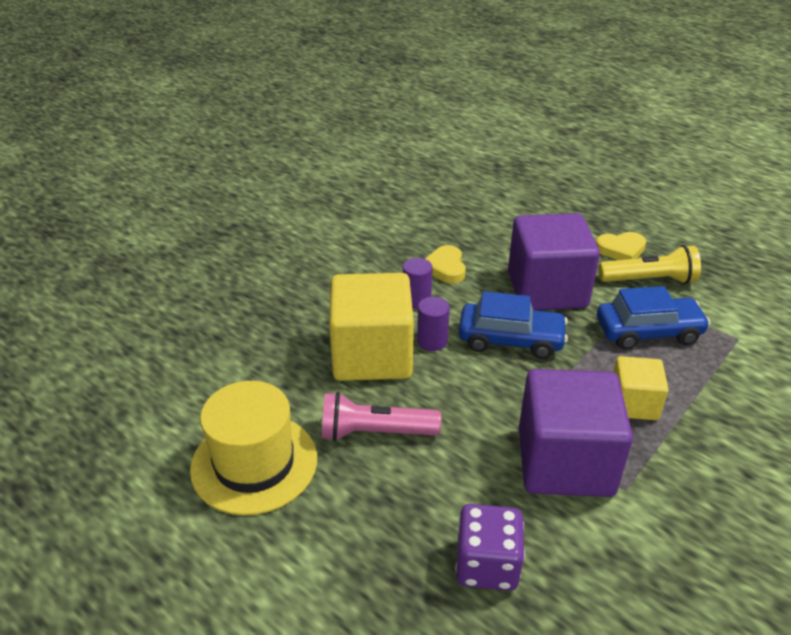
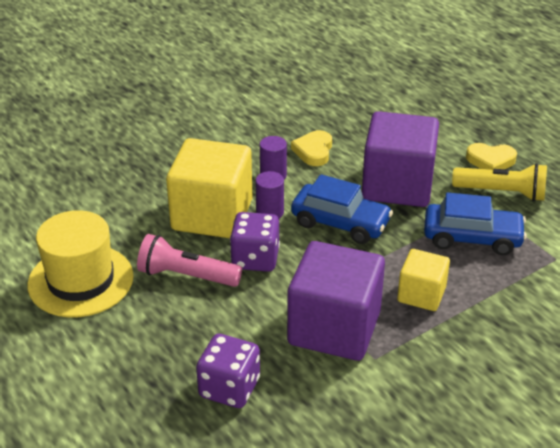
camera: 15 degrees right, 0 degrees up
none -> purple dice [230,212,280,272]

